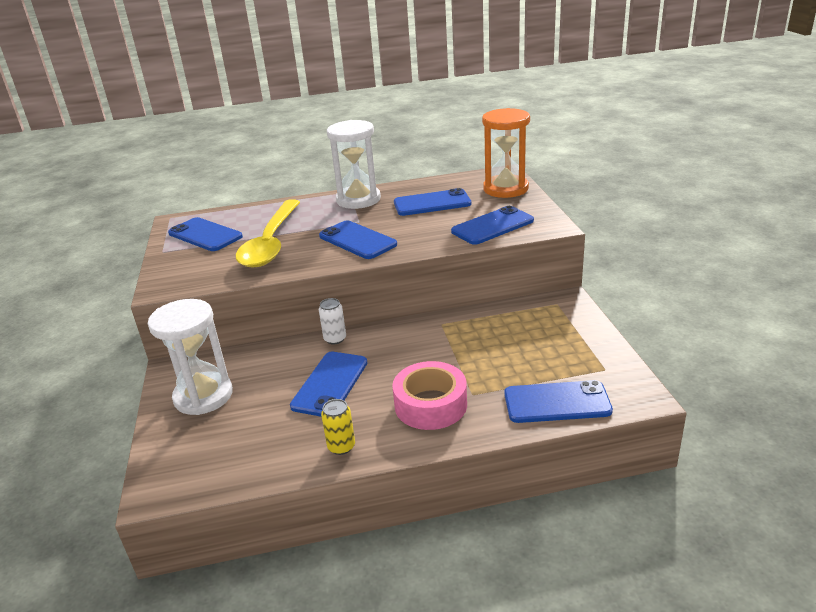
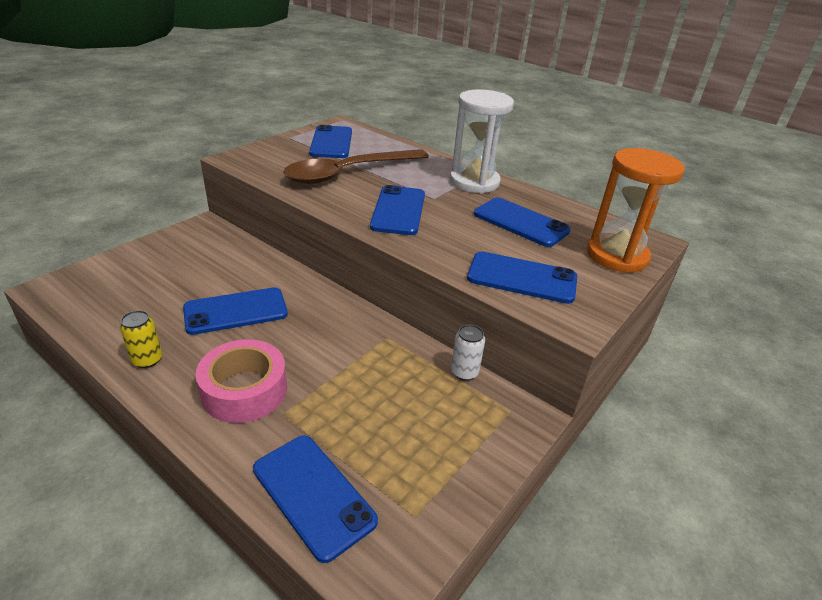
camera: 45 degrees right, 5 degrees up
white hourglass [148,299,233,415] -> none
yellow spoon [235,199,300,267] -> brown spoon [283,149,429,184]
white can [319,298,346,344] -> white can moved to [451,325,485,380]

